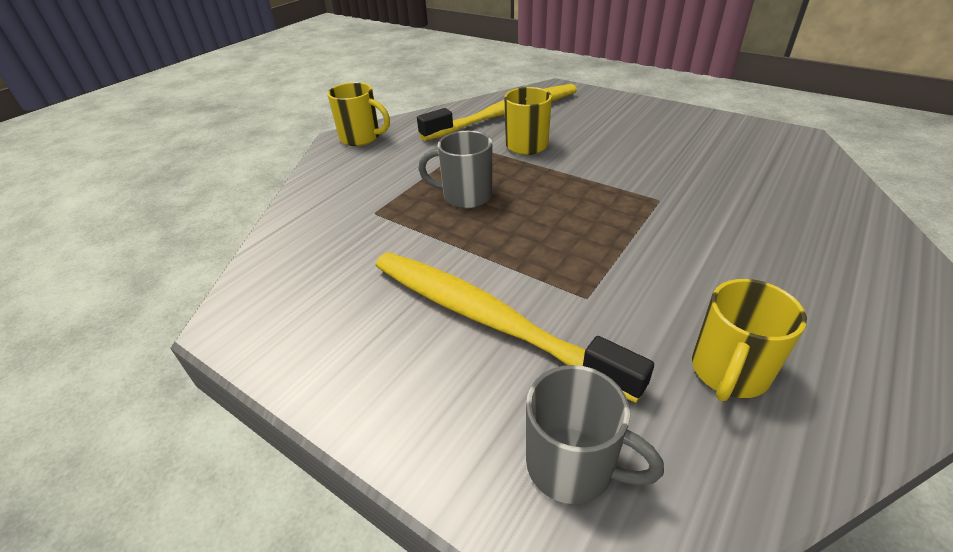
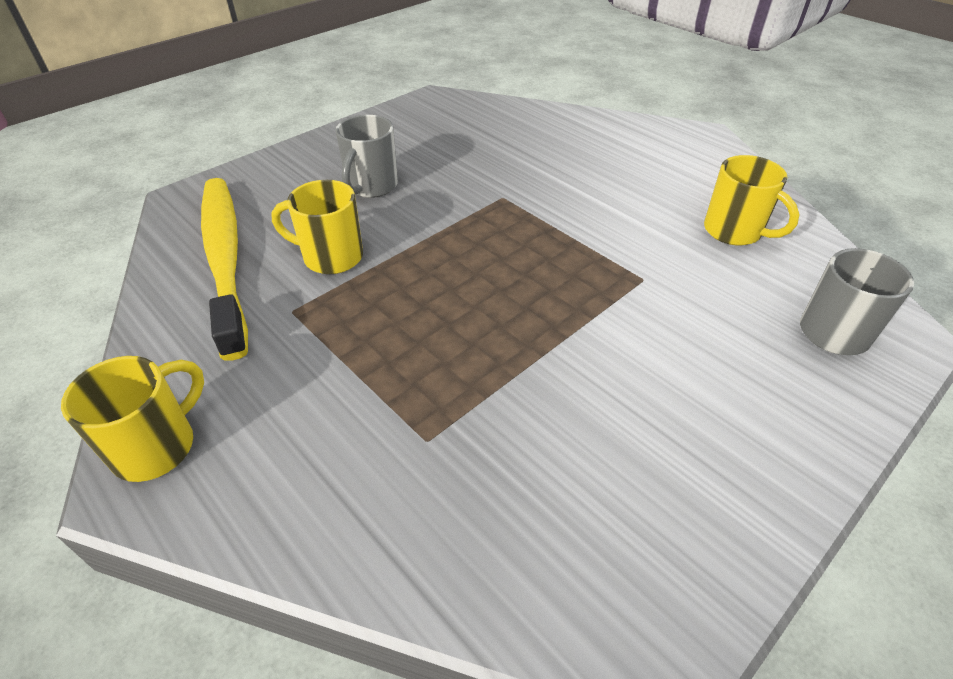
camera: 80 degrees left, 5 degrees up
yellow toothbrush [375,252,654,403] -> none
grey mug [418,131,493,208] -> grey mug moved to [335,115,398,198]

